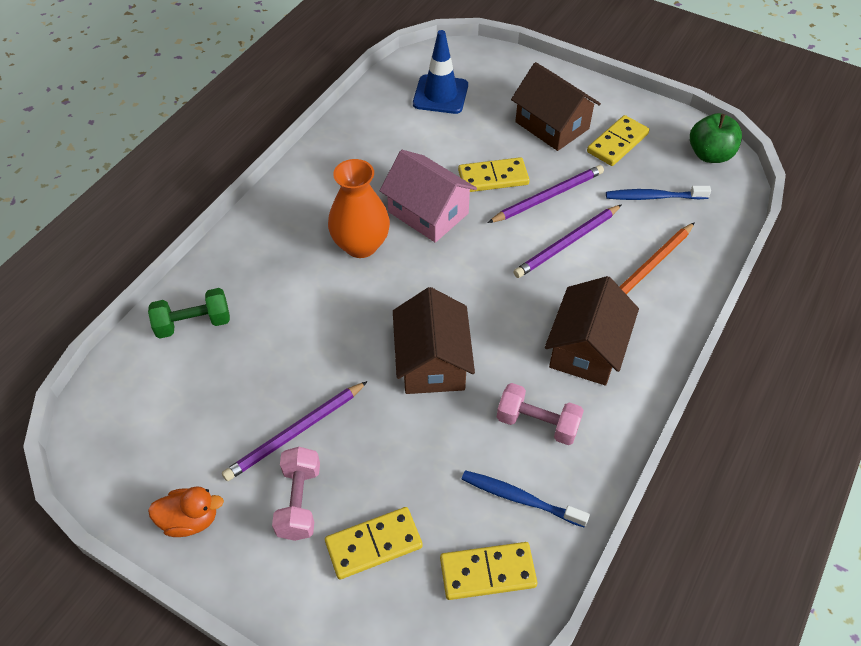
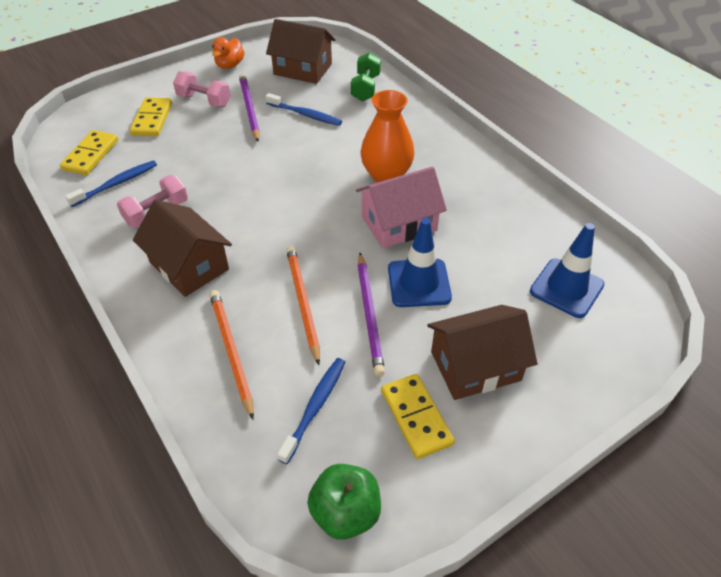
camera: 115 degrees right, 5 degrees down
brown house [393,287,475,394] -> brown house moved to [266,19,336,84]
yellow domino [458,157,530,192] -> blue traffic cone [388,218,452,307]
purple pencil [513,204,622,278] -> orange pencil [286,246,320,365]
none -> blue toothbrush [265,93,342,126]

